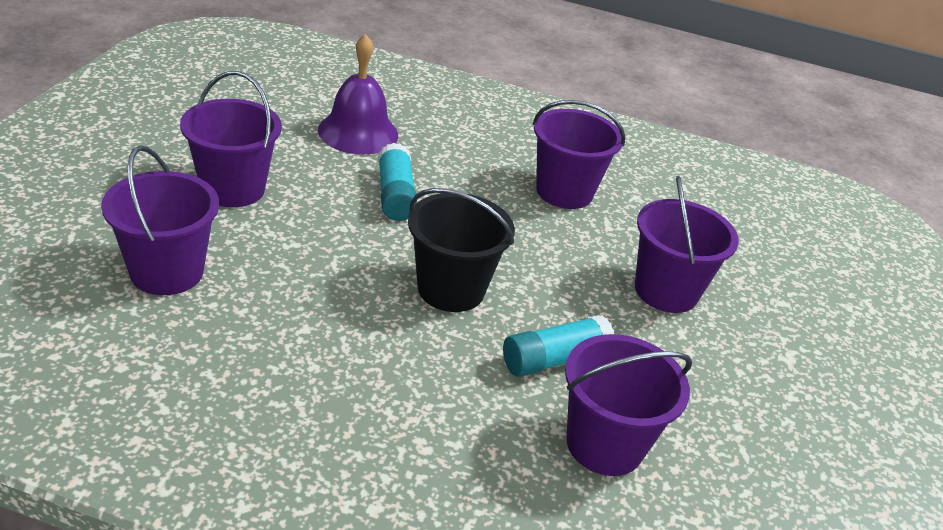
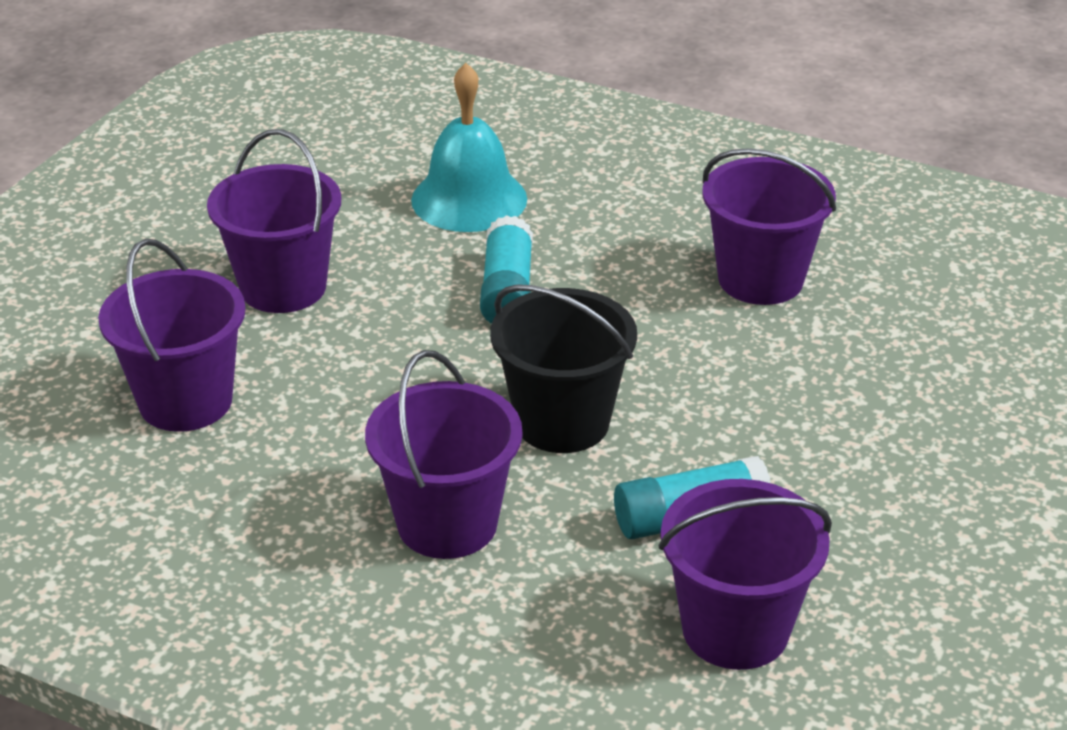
camera: 15 degrees right, 0 degrees up
purple bell [318,34,398,154] -> turquoise bell [411,63,527,232]
purple bucket [635,176,739,313] -> purple bucket moved to [365,350,522,559]

